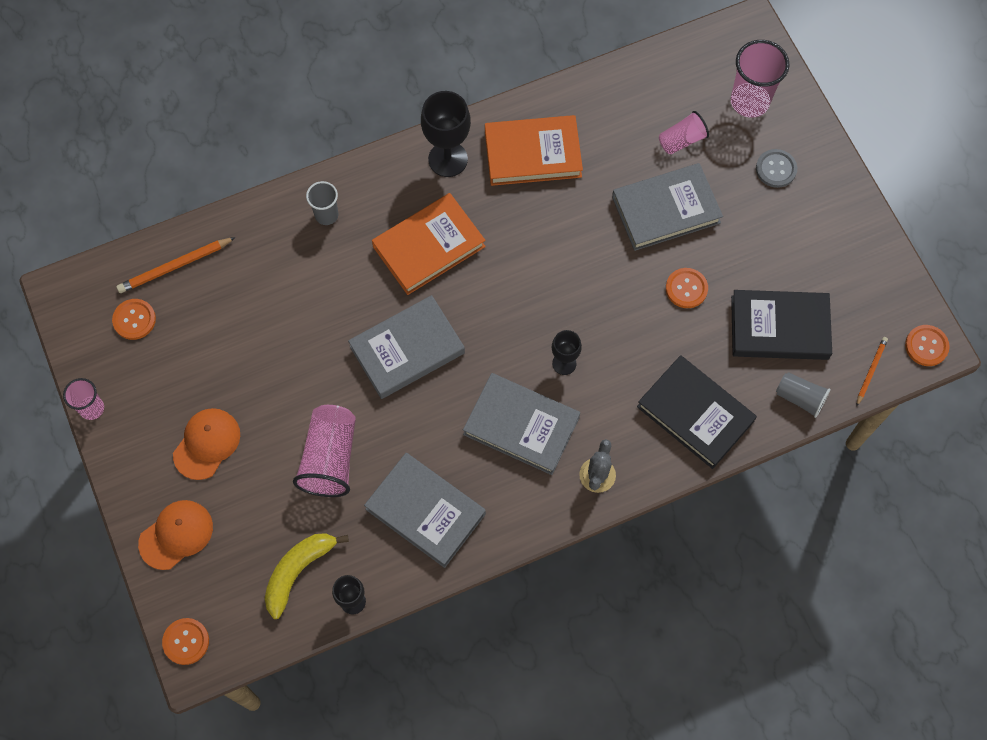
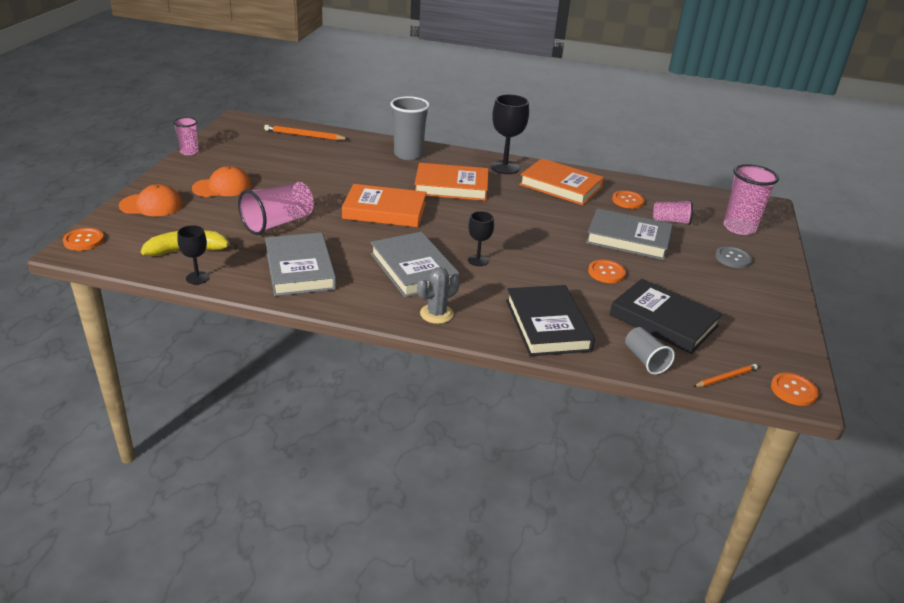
camera: 35 degrees right, 35 degrees down
orange button [112,299,156,340] -> orange button moved to [612,191,645,209]
grey cup [306,181,338,225] -> grey cup [391,96,430,160], size x1.71
grey book [348,295,465,399] -> orange book [342,184,427,227]

